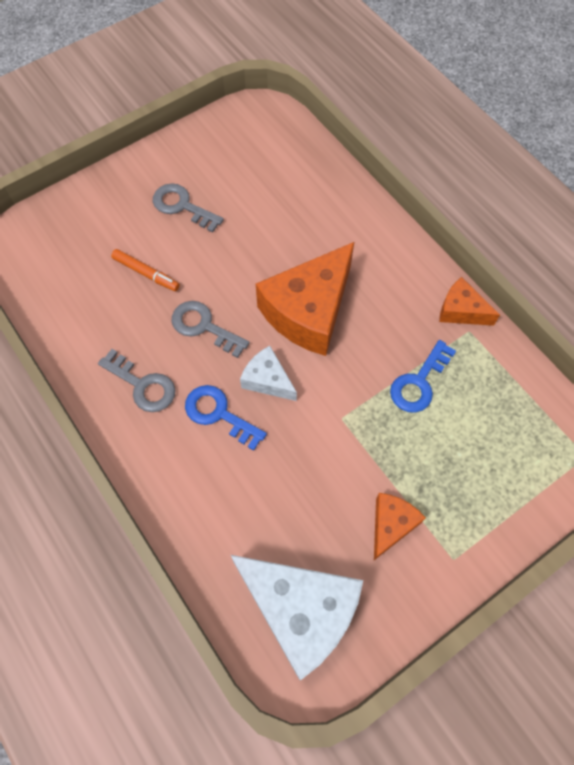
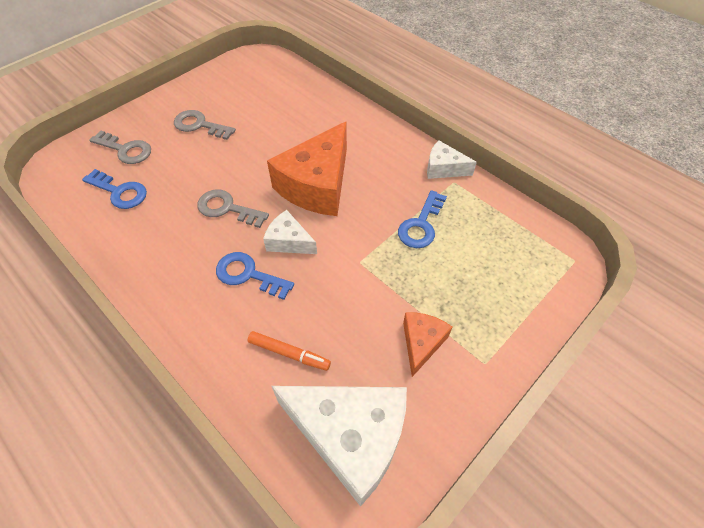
camera: 10 degrees left, 10 degrees down
grey key [98,349,175,412] -> grey key moved to [89,130,151,164]
orange marker [111,249,180,291] -> orange marker moved to [248,331,331,371]
orange cheese [439,277,500,326] -> white cheese [427,141,477,179]
none -> blue key [82,169,147,209]

